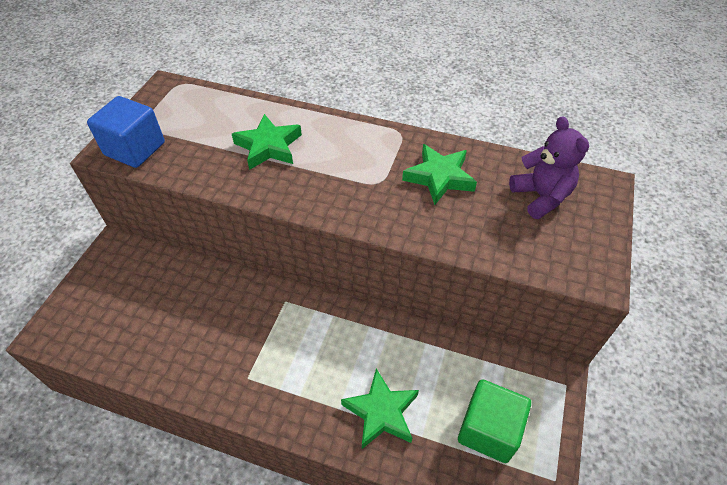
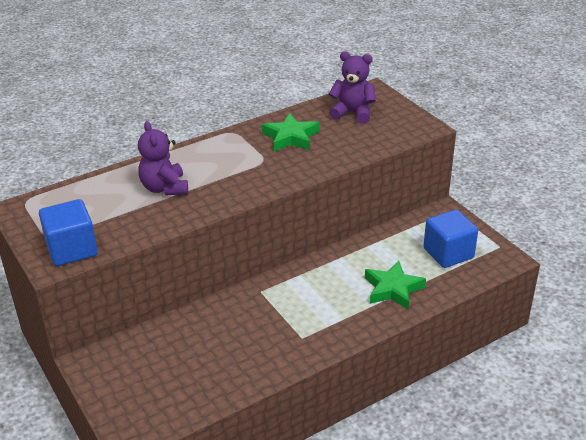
camera: 50 degrees left, 15 degrees down
green star [232,114,302,170] -> purple teddy bear [138,121,188,196]
green cube [458,380,531,463] -> blue cube [424,210,478,268]

